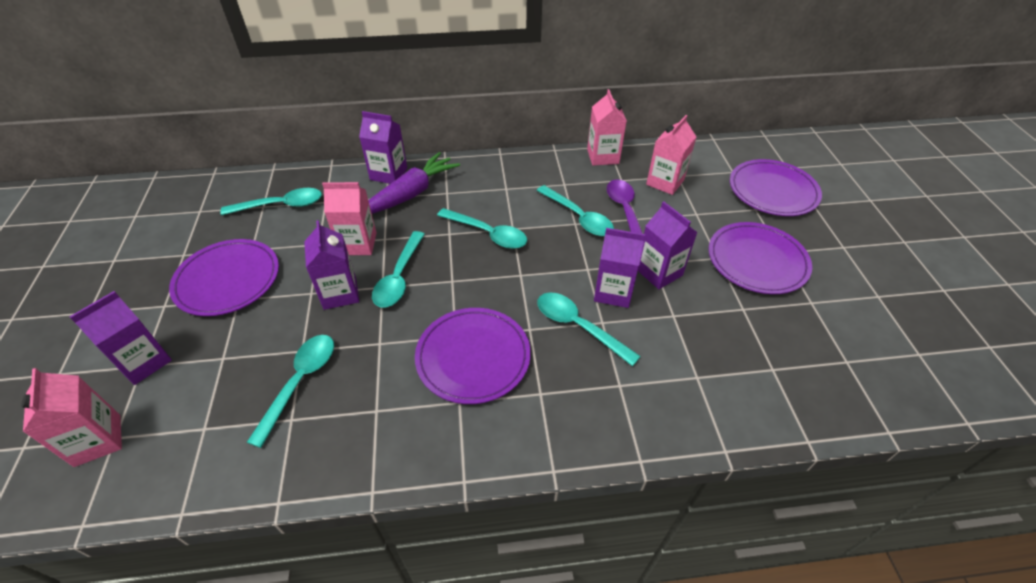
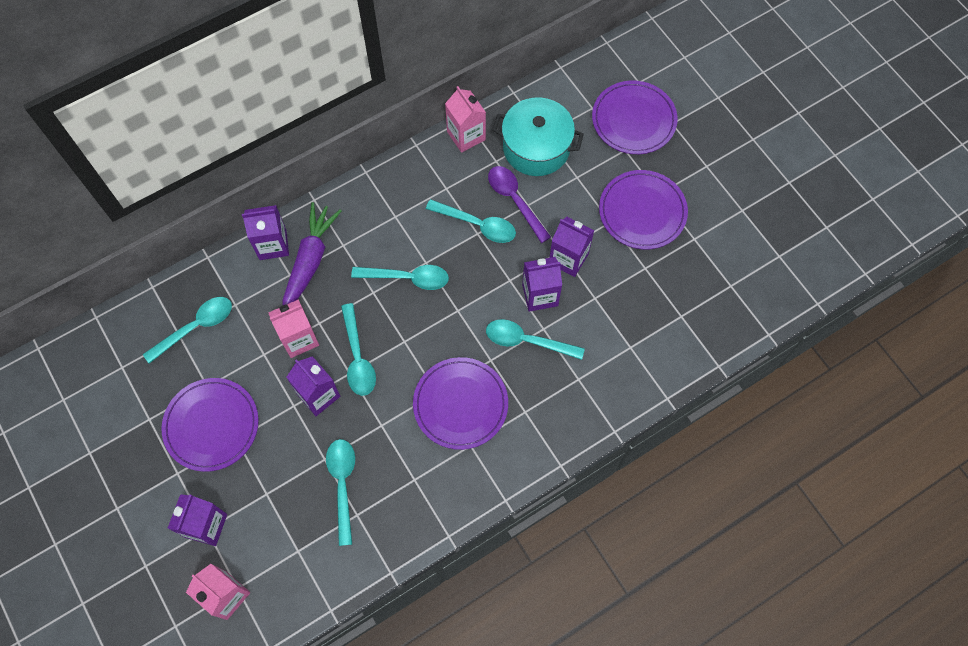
camera: 25 degrees left, 20 degrees up
pink carton [646,115,696,195] -> turquoise pot [492,97,584,176]

